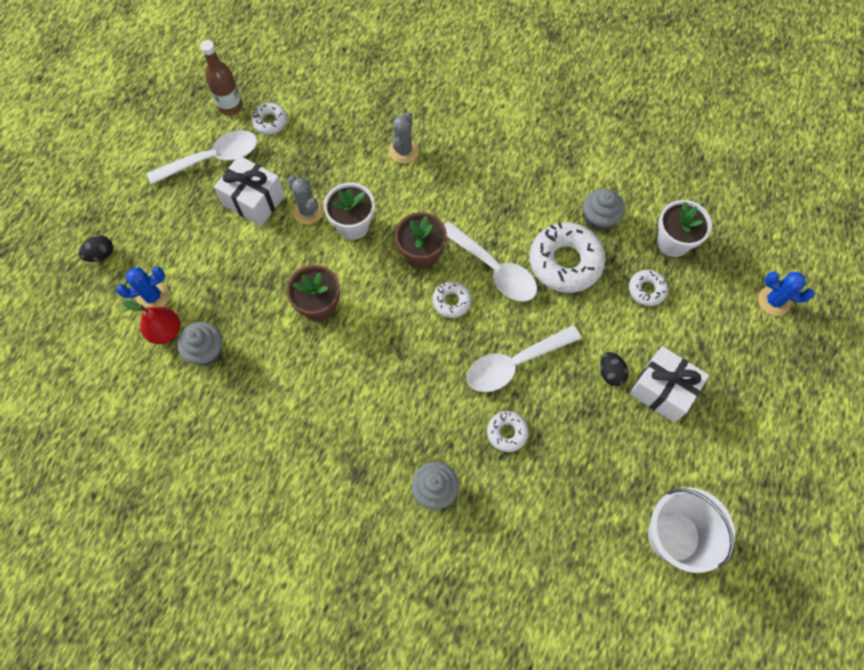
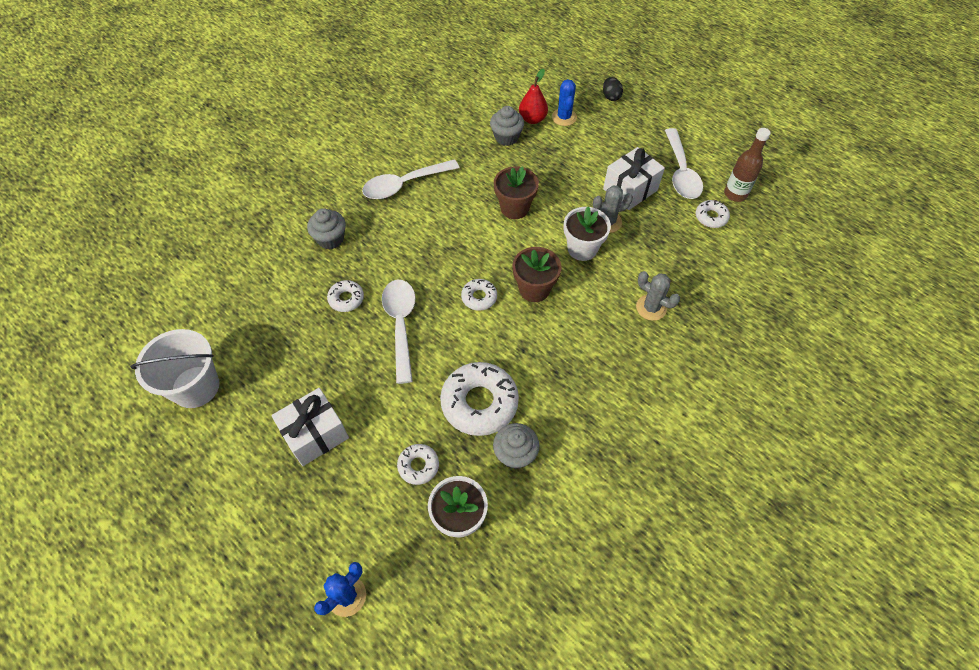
camera: 110 degrees right, 10 degrees down
white spoon [444,221,537,302] -> white spoon moved to [362,159,459,199]
black egg [600,352,629,386] -> none

